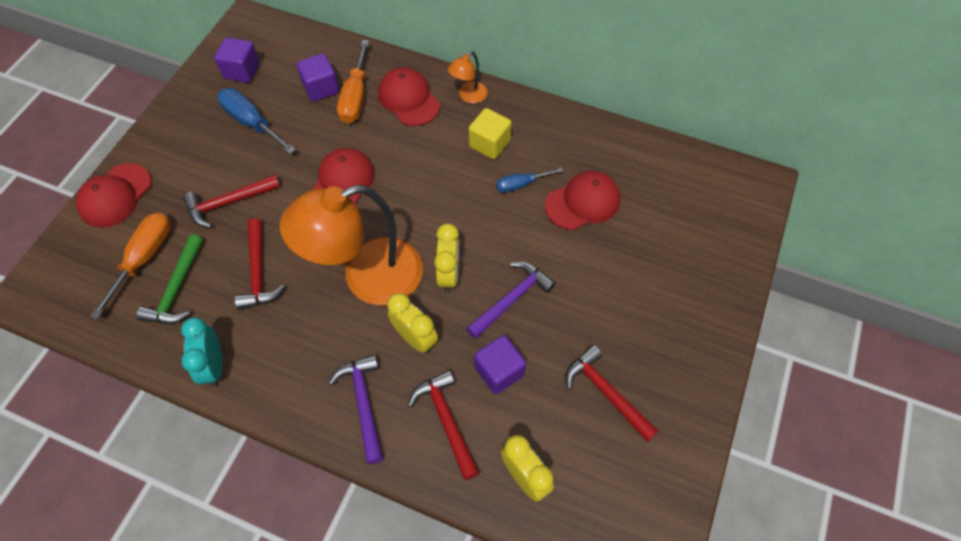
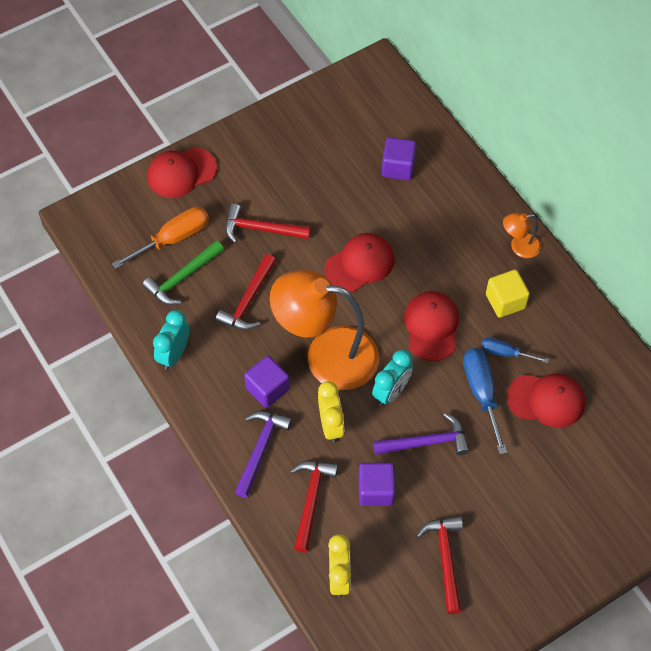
camera: 35 degrees right, 0 degrees up
purple cube [214,37,260,83] -> purple cube moved to [244,356,290,408]
blue screwdriver [217,88,296,154] -> blue screwdriver moved to [463,348,507,455]
orange screwdriver [337,40,369,124] -> none
red cap [378,67,440,126] -> red cap moved to [404,291,459,361]
yellow clock [434,223,460,293] -> turquoise clock [372,350,413,406]

